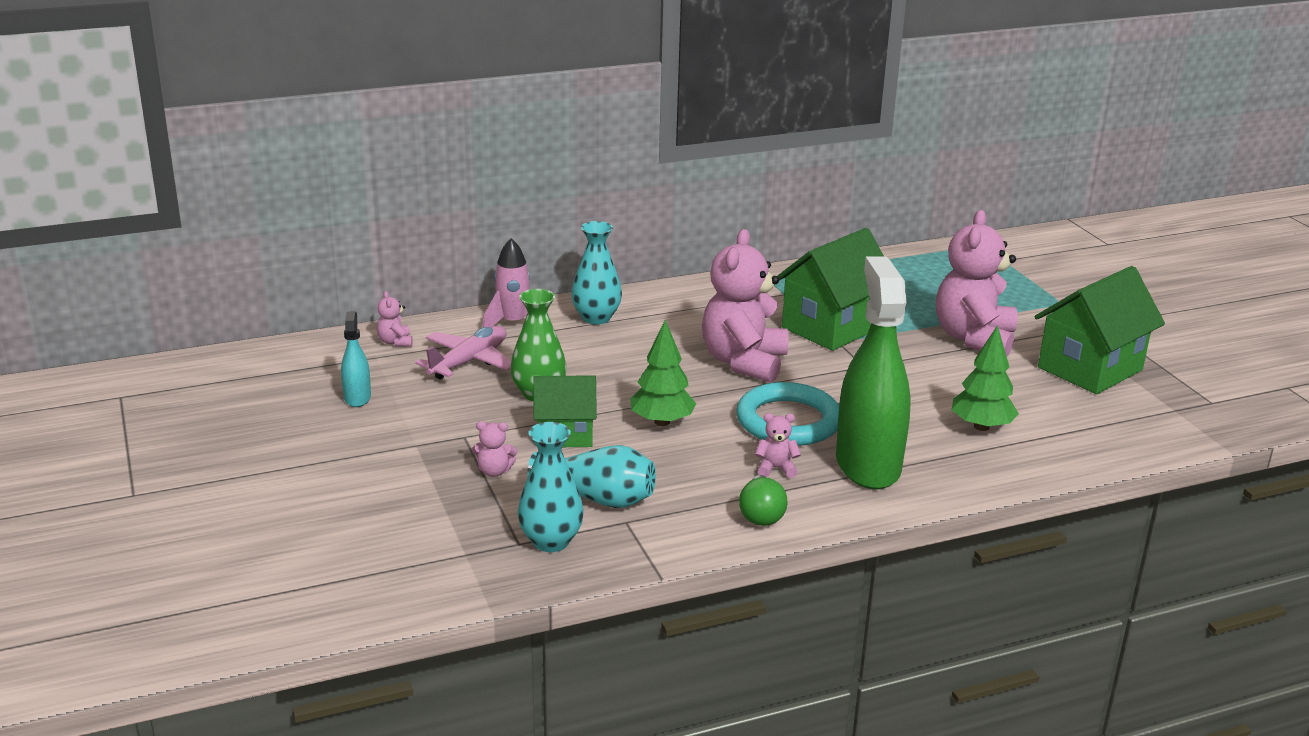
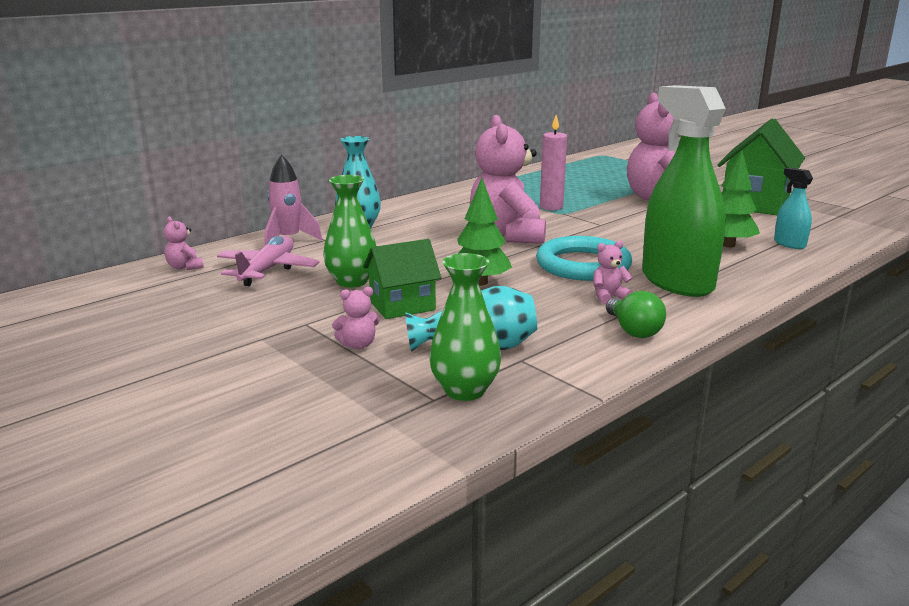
camera: 20 degrees left, 5 degrees down
turquoise spray bottle [341,311,371,407] -> turquoise spray bottle moved to [774,168,813,249]
turquoise vase [518,422,584,552] -> green vase [429,253,501,401]
green house [777,228,884,351] -> pink candle [540,115,567,210]

